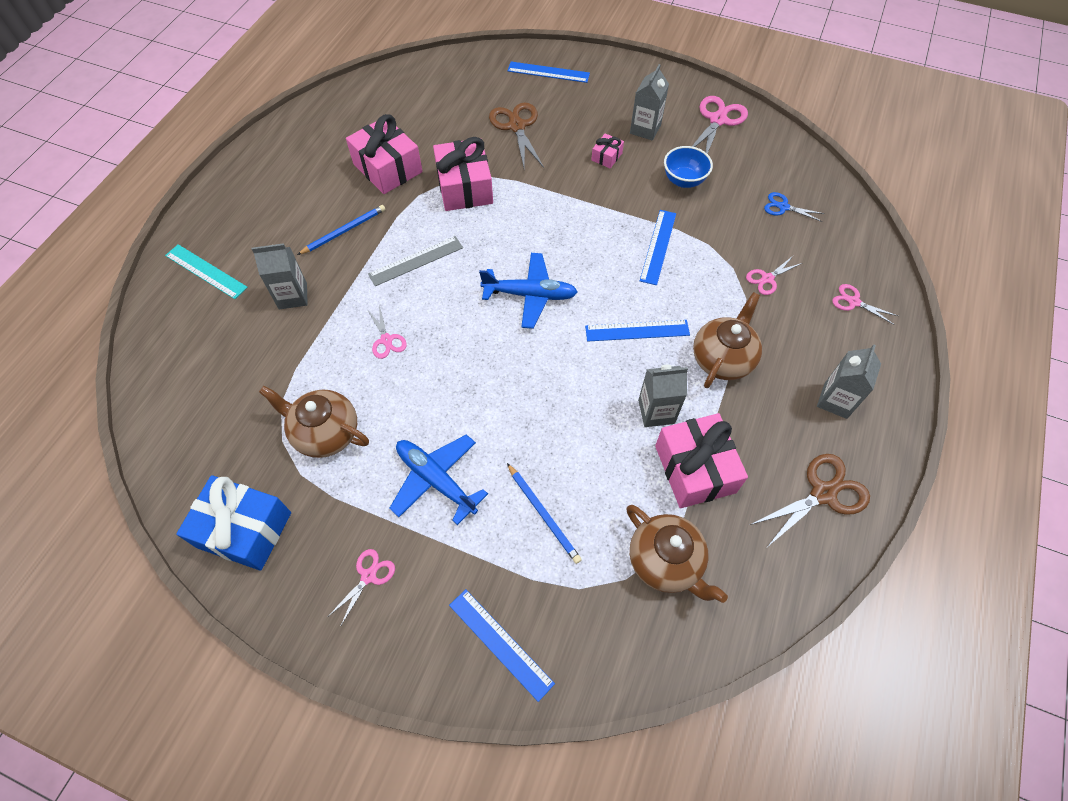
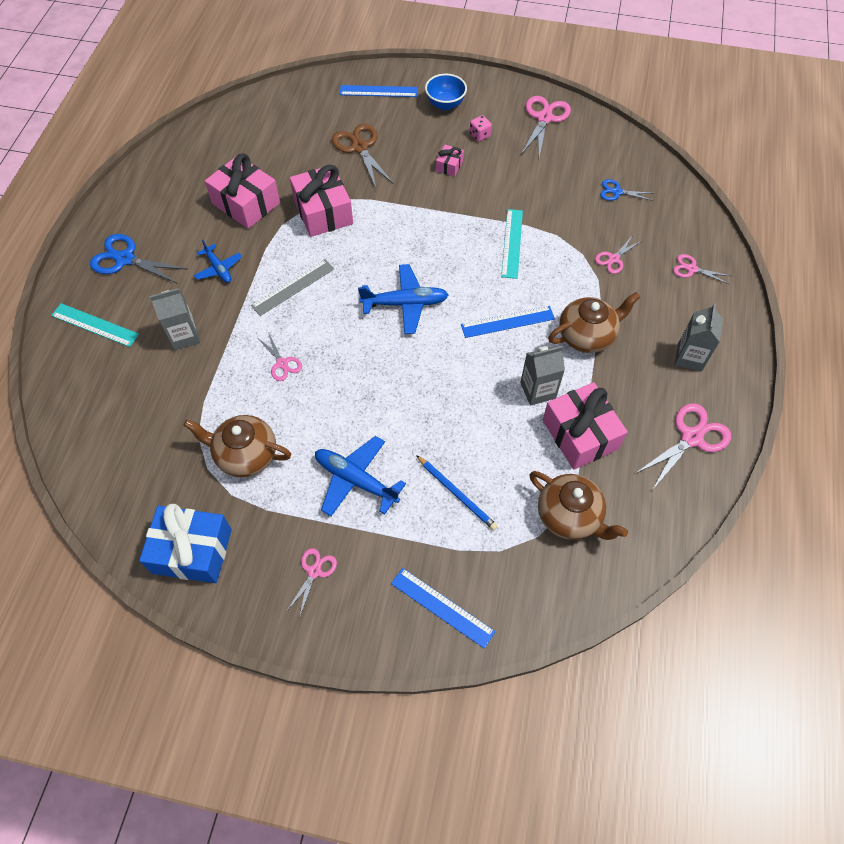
camera: 10 degrees left, 0 degrees up
blue pencil [297,205,385,255] -> blue plane [194,240,242,283]
grey carton [630,64,669,141] -> pink dice [469,115,492,142]
blue ruler [640,210,676,285] -> turquoise ruler [501,209,523,279]
blue bowl [664,146,713,188] -> blue bowl moved to [425,74,467,110]
brown teapot [693,292,762,388] -> brown teapot turned 45 degrees clockwise [548,292,640,353]
brown scissors [750,454,870,547] -> pink scissors [635,403,731,489]
none -> blue scissors [90,234,188,284]

